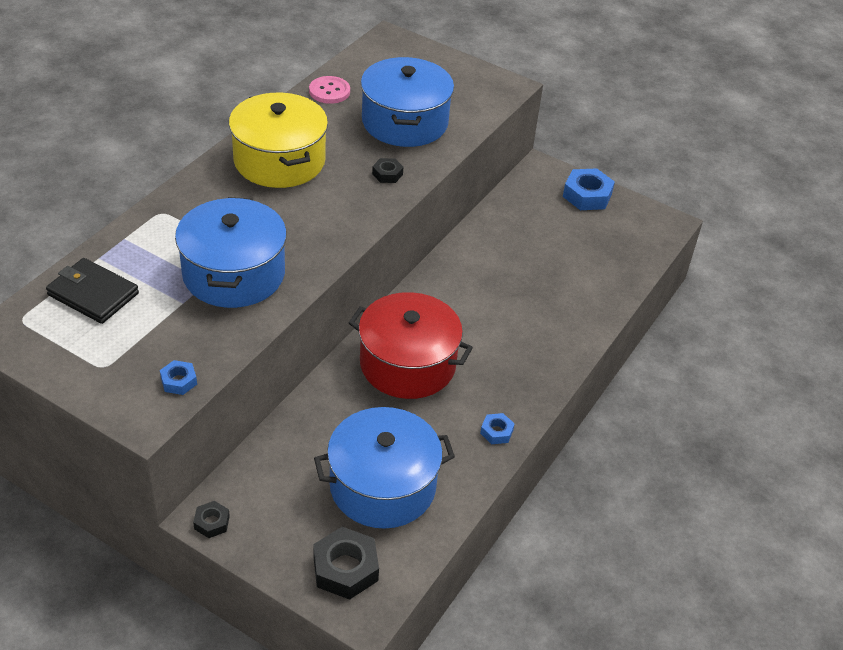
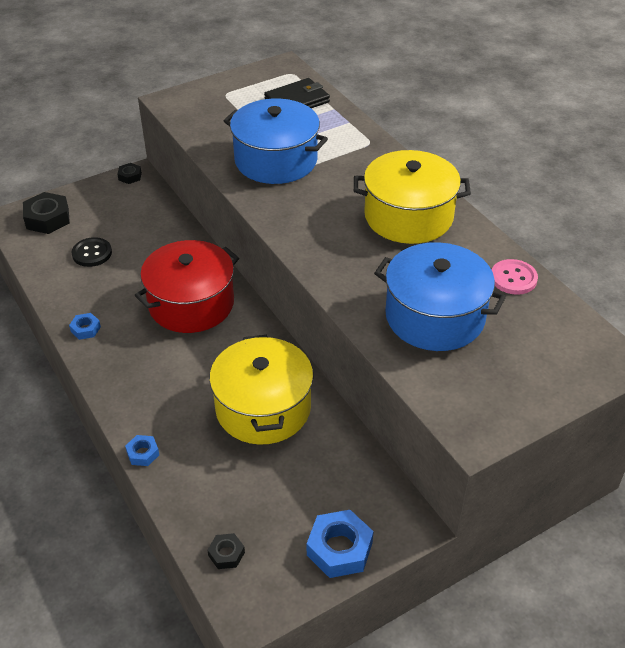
camera: 120 degrees right, 0 degrees up
blue nut [160,360,197,395] -> blue nut moved to [125,435,159,466]
blue pot [314,407,455,528] -> black button [71,237,112,267]
black nut [372,158,403,183] -> black nut moved to [207,533,245,569]
none -> yellow pot [209,335,314,445]

